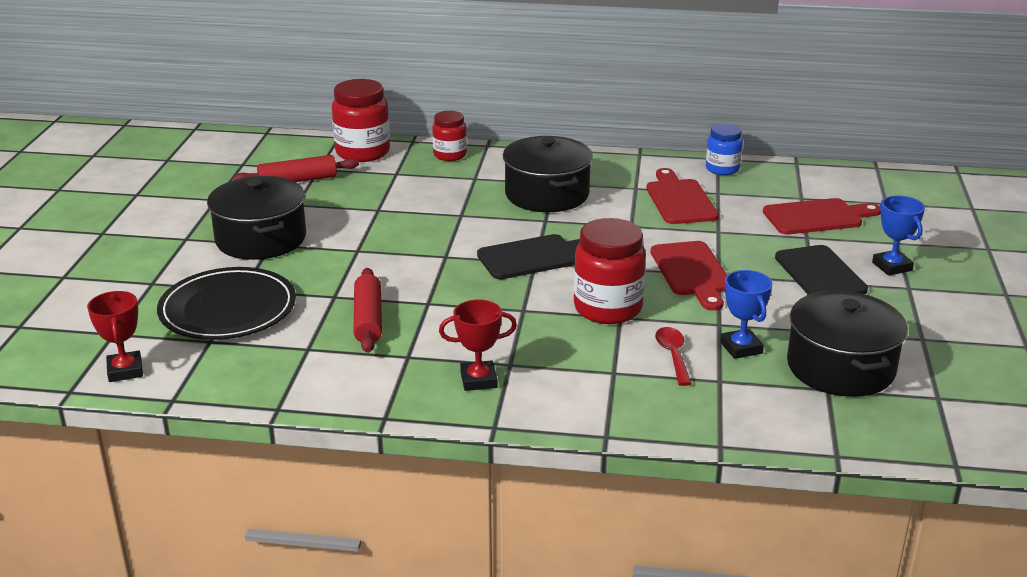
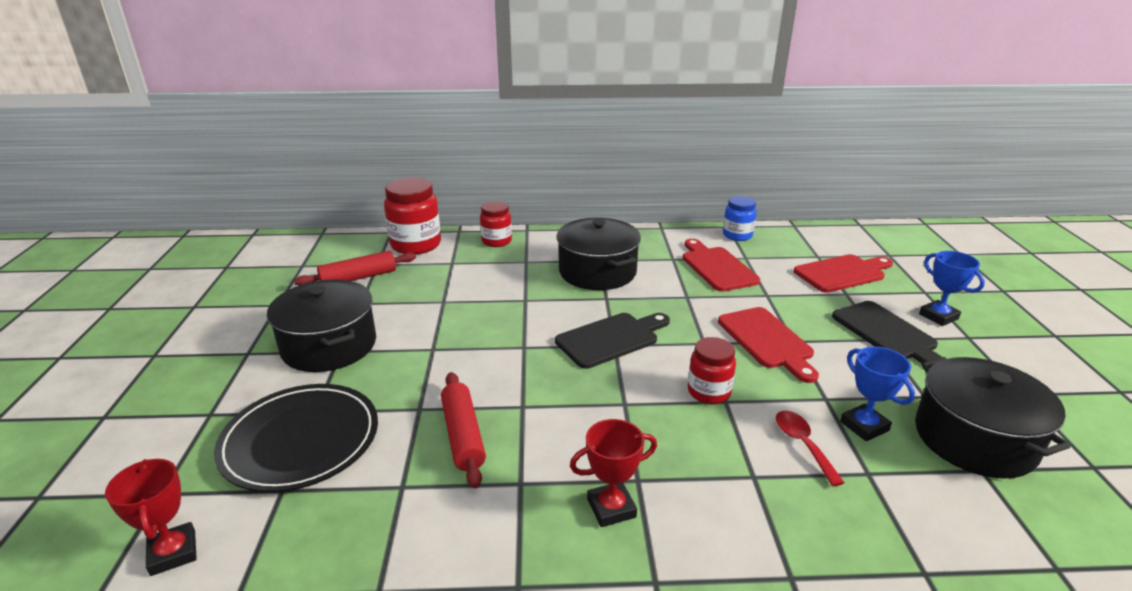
camera: 10 degrees left, 0 degrees up
red jar [574,218,646,324] -> red jar [688,337,736,404], size x0.61

